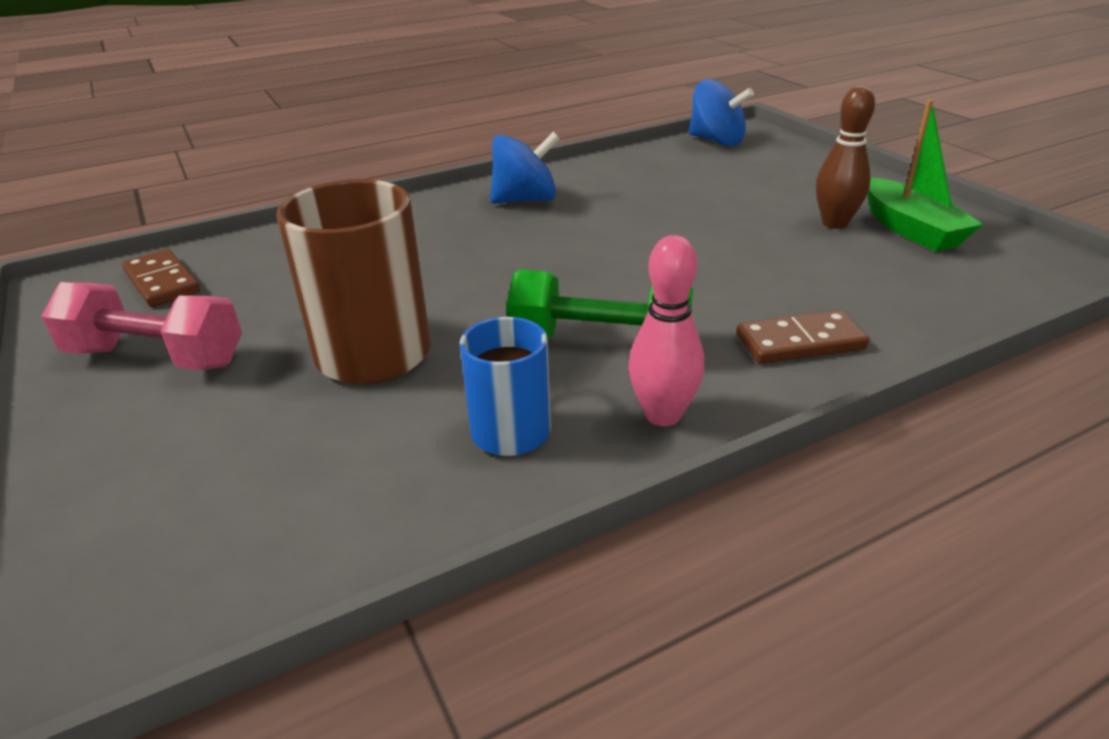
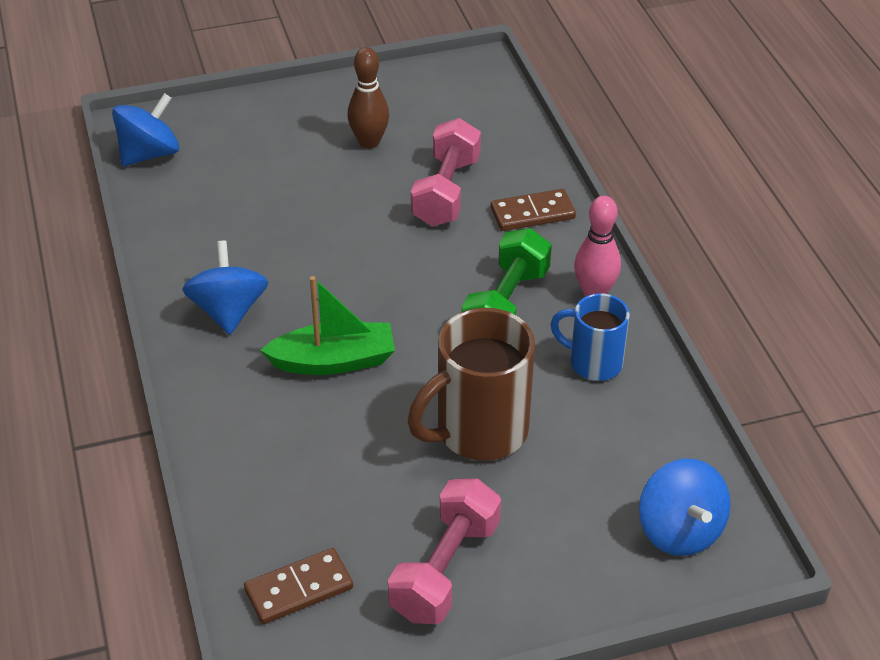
camera: 80 degrees left, 10 degrees up
brown domino [737,310,869,364] -> brown domino turned 75 degrees clockwise [491,189,576,231]
green boat [868,99,983,252] -> green boat moved to [260,276,395,375]
none -> pink dumbbell [411,118,481,226]
none -> blue spinning top [639,458,731,556]

